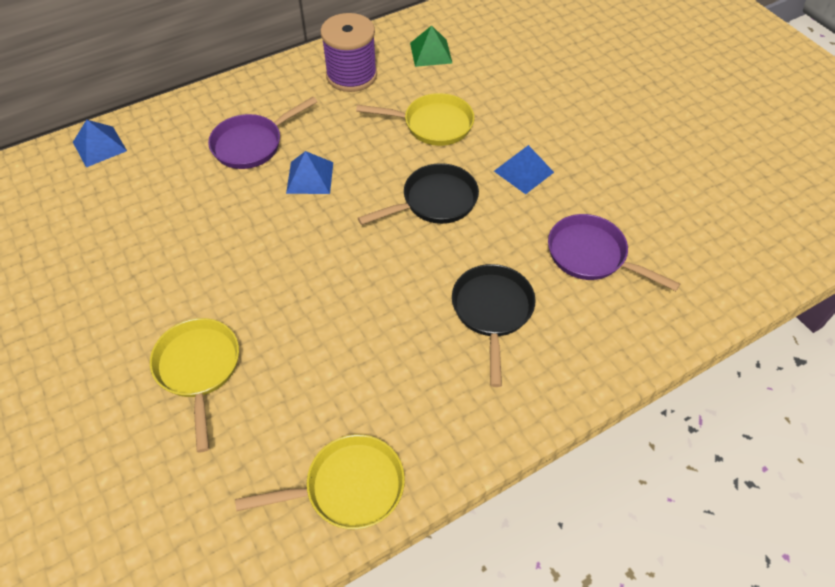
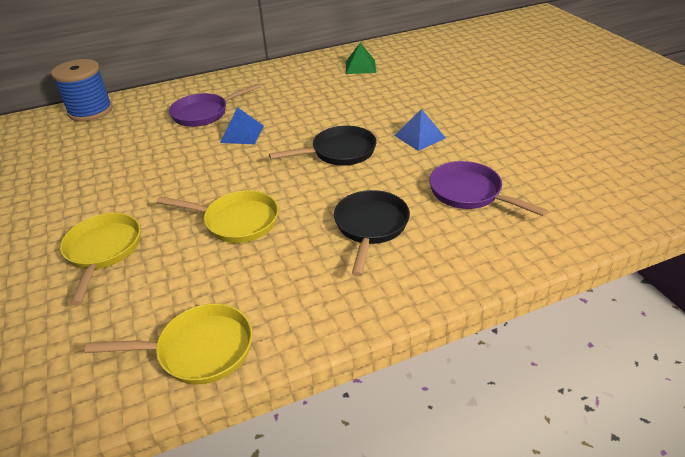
camera: 10 degrees right, 15 degrees down
blue pyramid [73,119,127,167] -> blue spool [51,59,113,122]
purple spool [320,13,377,92] -> none
yellow pan [356,93,475,146] -> yellow pan moved to [157,190,279,243]

